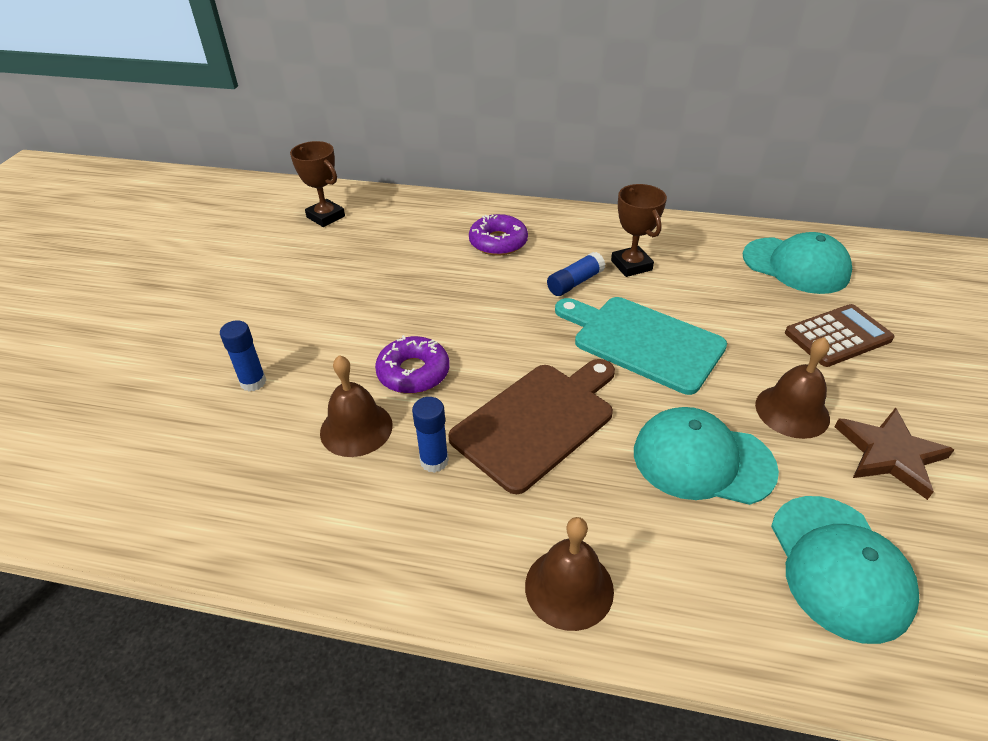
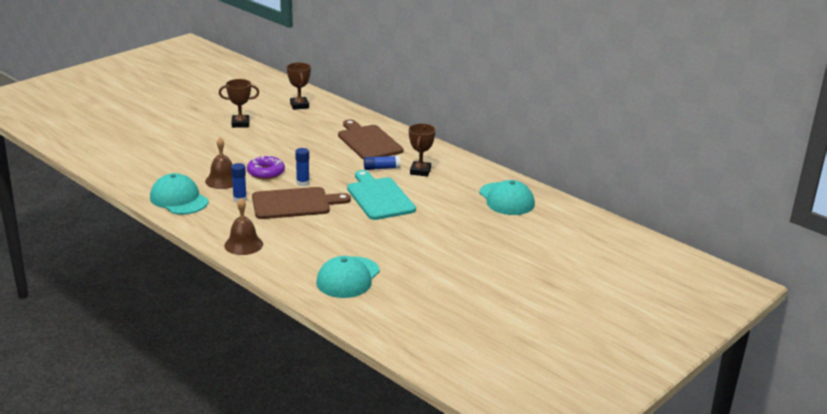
camera: 30 degrees right, 15 degrees down
blue glue stick [220,320,266,391] -> blue glue stick moved to [295,148,310,186]
purple donut [469,214,528,256] -> brown cutting board [338,119,403,160]
turquoise cap [634,407,779,505] -> turquoise cap moved to [150,173,209,214]
brown bell [755,337,830,439] -> none
brown calculator [785,304,895,367] -> none
brown star [835,408,954,500] -> none
none -> brown trophy [219,79,259,128]

